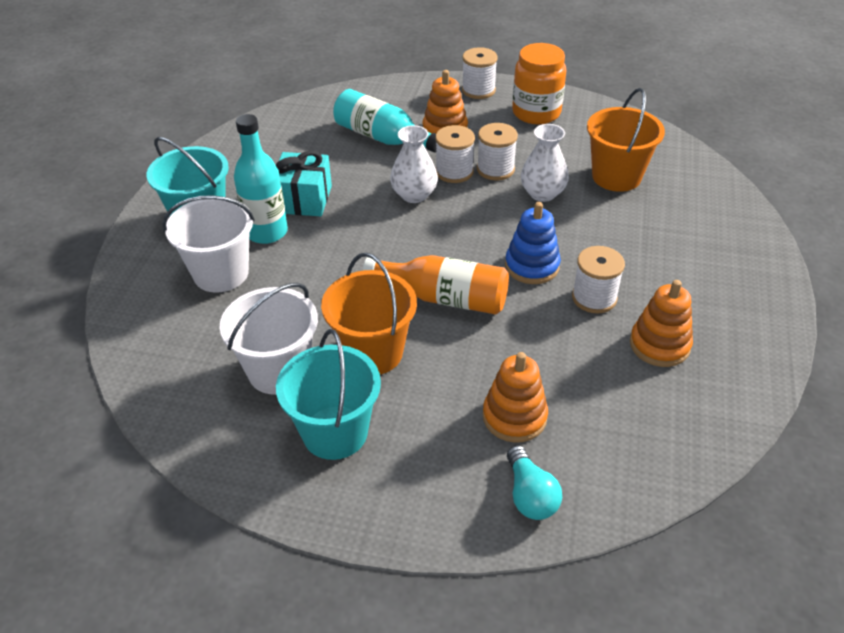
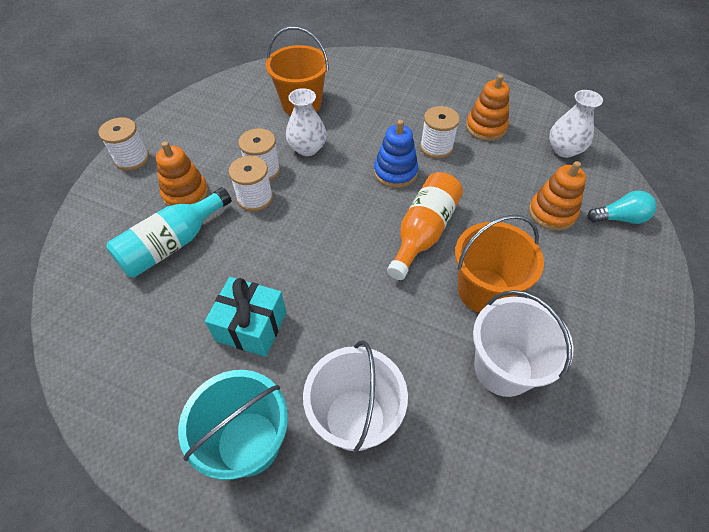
camera: 80 degrees left, 10 degrees up
turquoise bottle [234,114,288,244] -> none
turquoise bucket [276,329,381,460] -> none
white vase [390,125,438,203] -> white vase moved to [549,90,603,158]
orange jar [512,43,566,124] -> none

